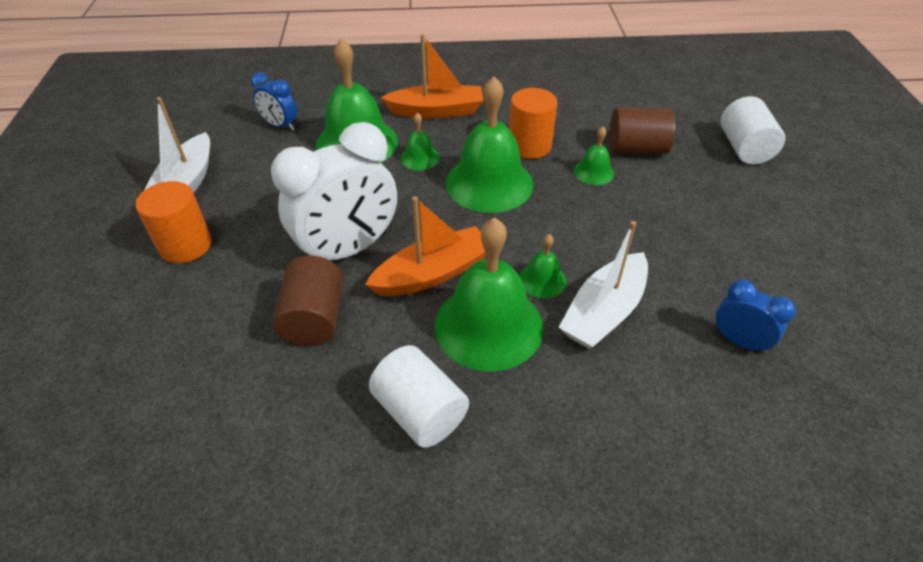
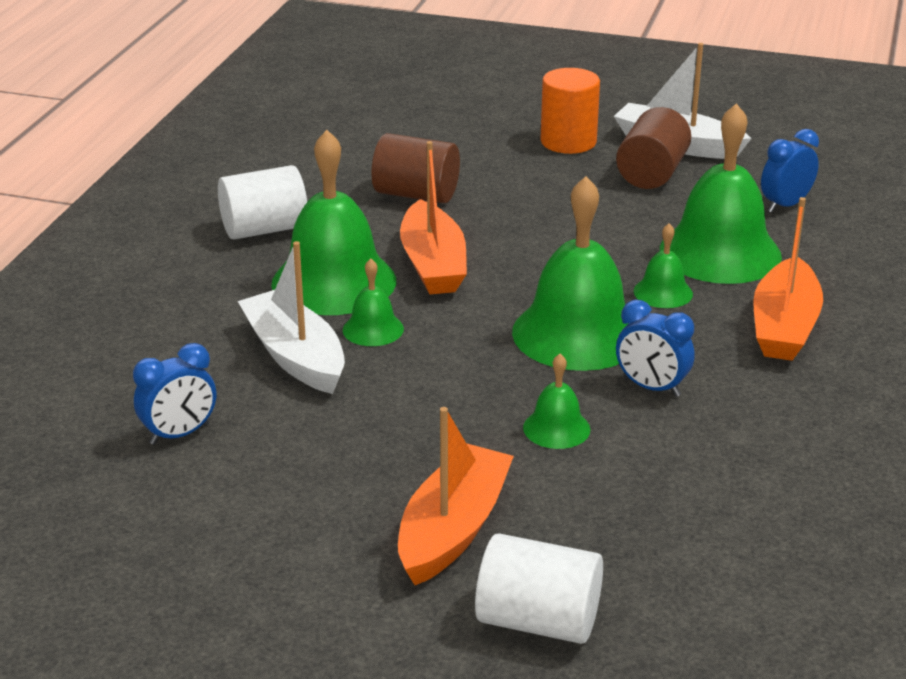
camera: 110 degrees right, 15 degrees down
white clock [271,122,397,260] -> none
orange cylinder [509,88,557,159] -> blue clock [616,300,694,397]
brown cylinder [609,107,675,154] -> brown cylinder moved to [616,107,691,189]
none -> orange boat [398,407,514,585]

